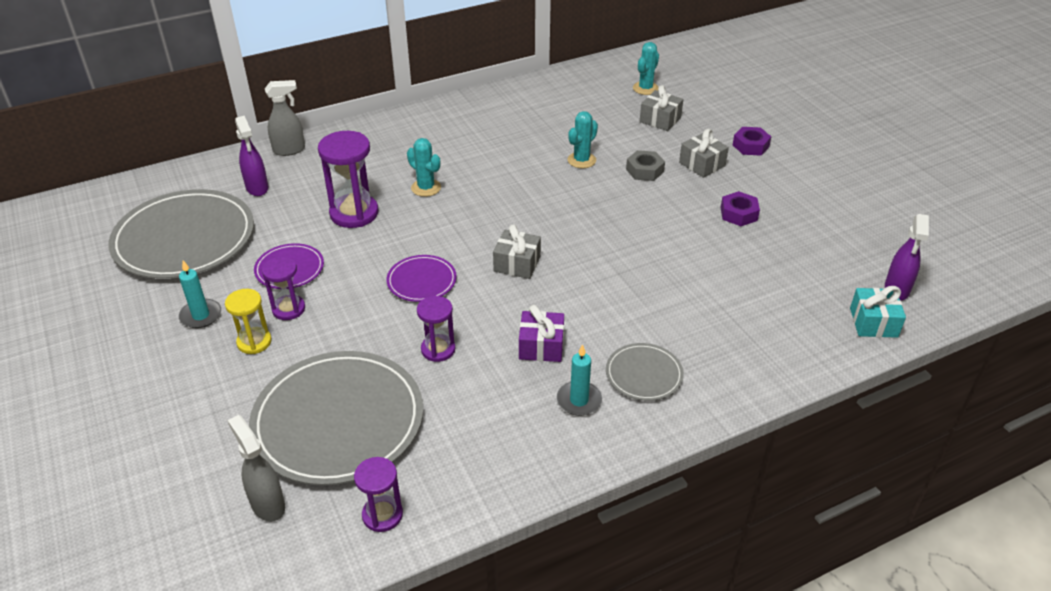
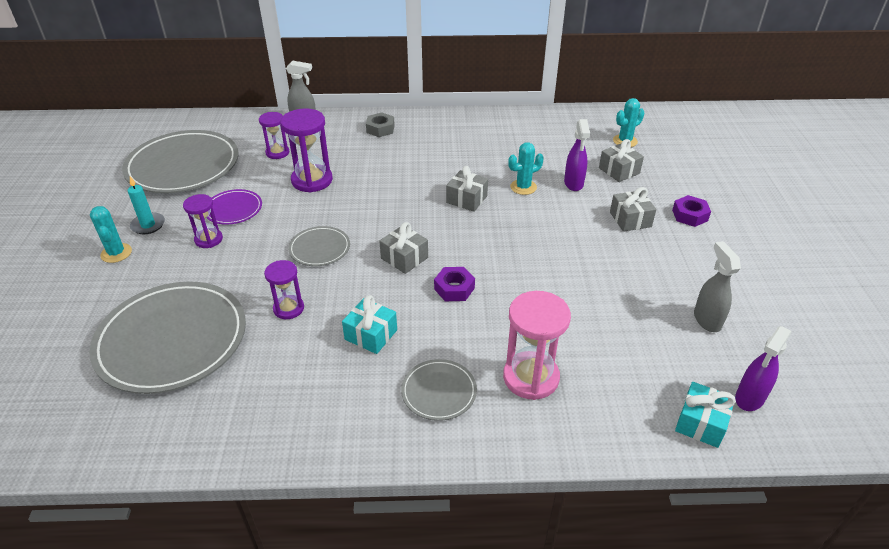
camera: 25 degrees right, 0 degrees up
yellow hourglass [225,289,272,354] -> none
grey spray bottle [227,415,285,522] -> grey spray bottle moved to [694,241,741,332]
purple spray bottle [235,116,268,196] -> purple spray bottle moved to [564,119,590,191]
purple hourglass [354,457,403,532] -> purple hourglass moved to [259,112,289,159]
purple plate [387,255,457,302] -> grey plate [288,226,350,266]
turquoise cactus [407,138,441,197] -> turquoise cactus moved to [90,206,132,263]
purple gift [519,305,564,362] -> turquoise gift [342,295,397,354]
turquoise candle [557,344,602,416] -> none
grey nut [626,150,665,181] -> grey nut moved to [366,112,395,137]
purple nut [720,191,760,226] -> purple nut moved to [434,267,475,301]
none -> grey gift [446,166,488,212]
none -> pink hourglass [503,291,571,400]

